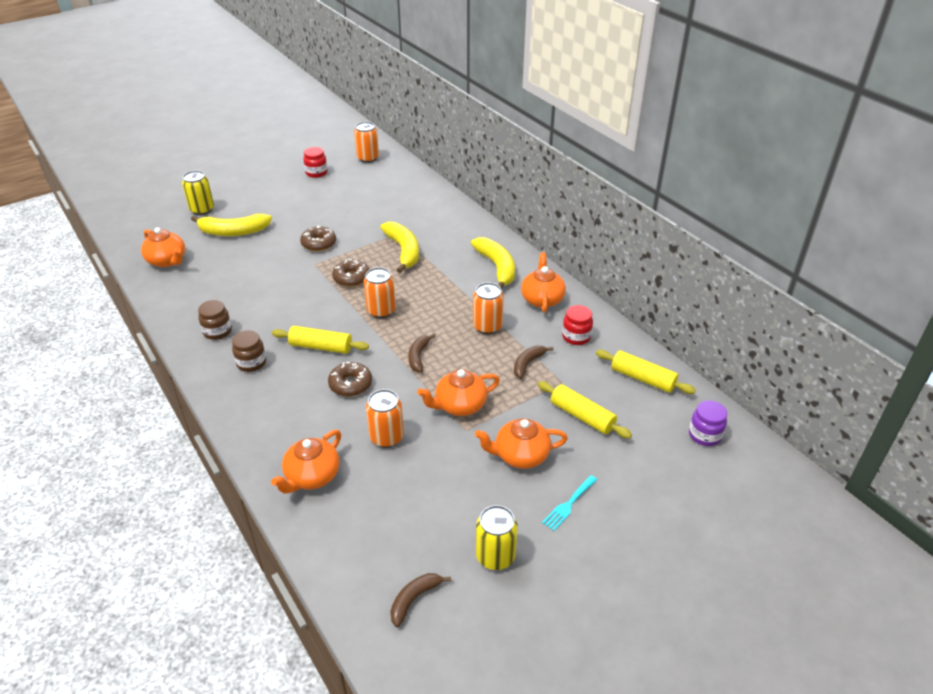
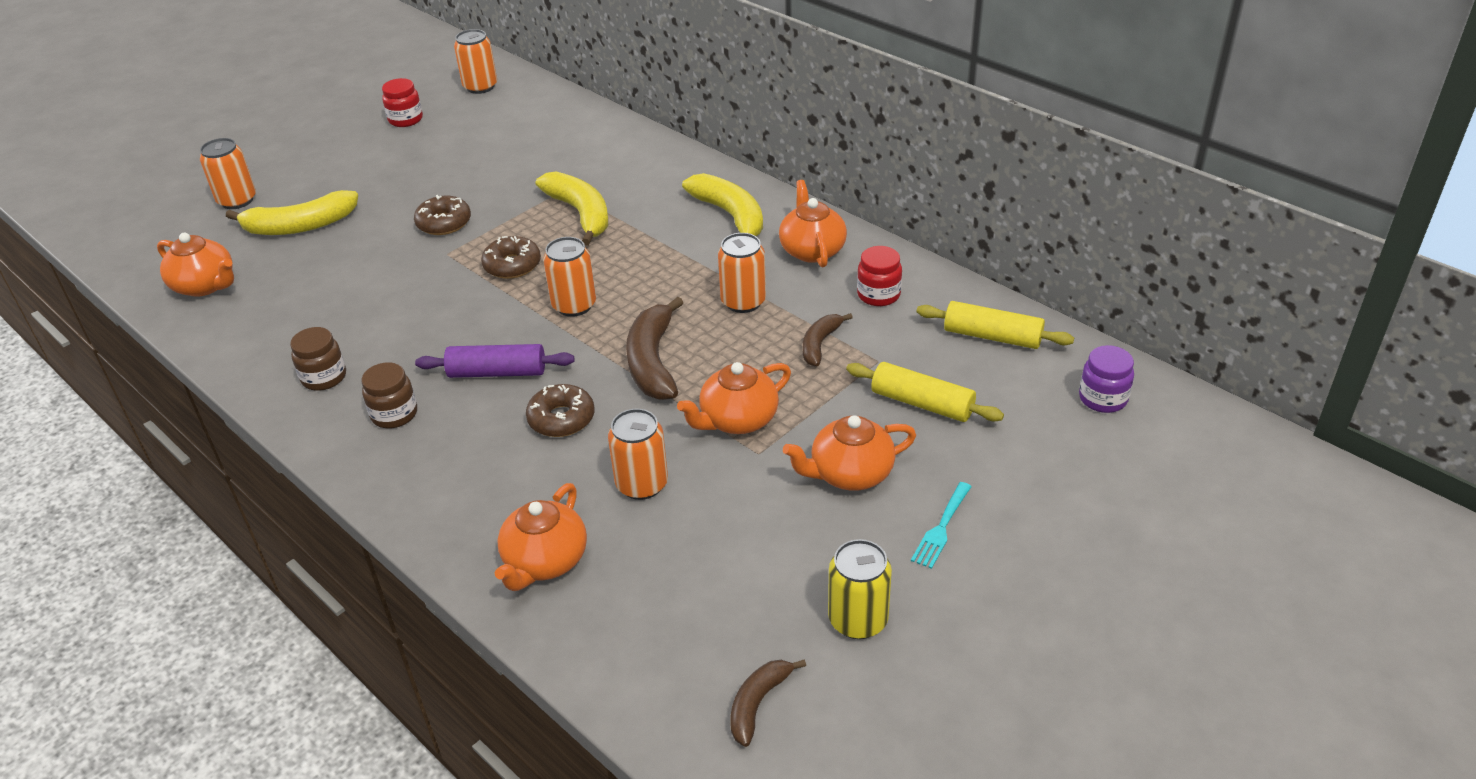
camera: 10 degrees left, 0 degrees up
yellow can [182,171,214,215] -> orange can [200,138,256,209]
yellow rolling pin [272,326,369,354] -> purple rolling pin [415,344,574,378]
brown banana [408,334,436,372] -> brown banana [626,297,684,400], size x1.73

